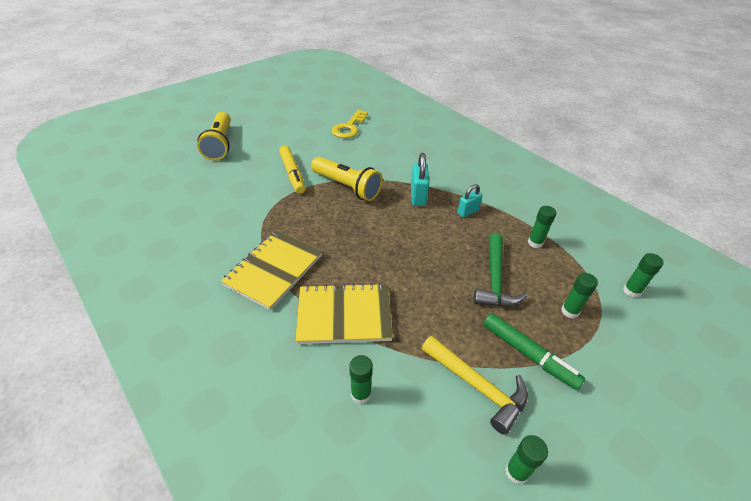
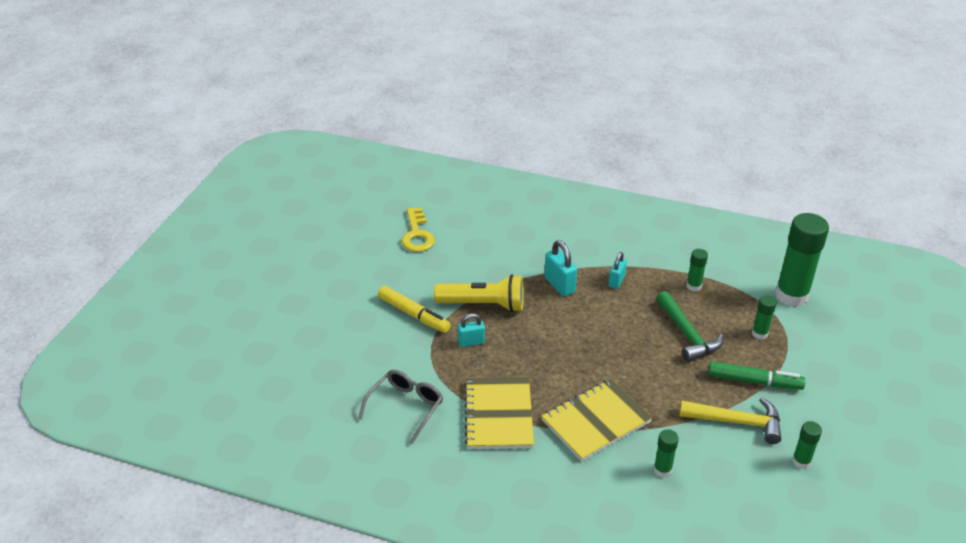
camera: 30 degrees left, 5 degrees down
yellow flashlight [197,112,231,160] -> none
green glue stick [623,253,664,298] -> green glue stick [775,213,829,307], size x2.13
none -> grey glasses [358,370,443,444]
none -> turquoise padlock [458,314,485,347]

